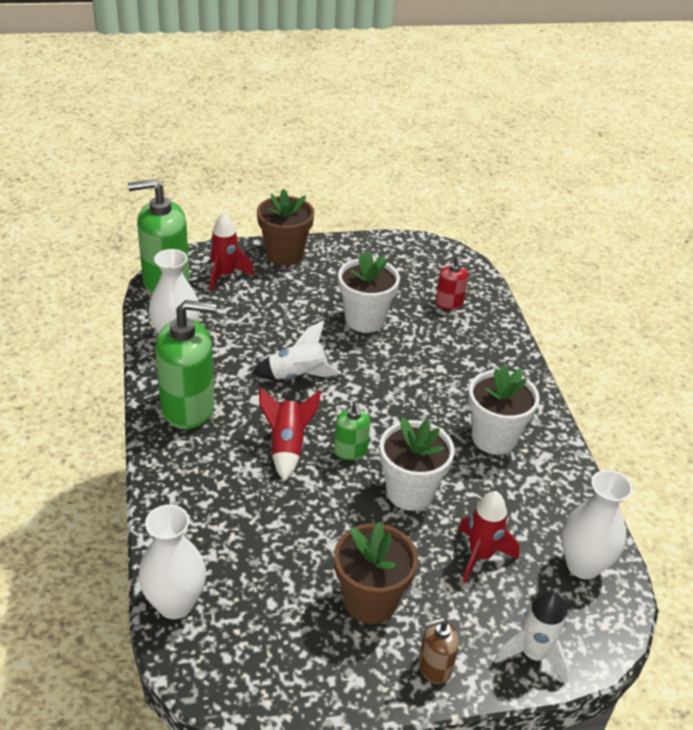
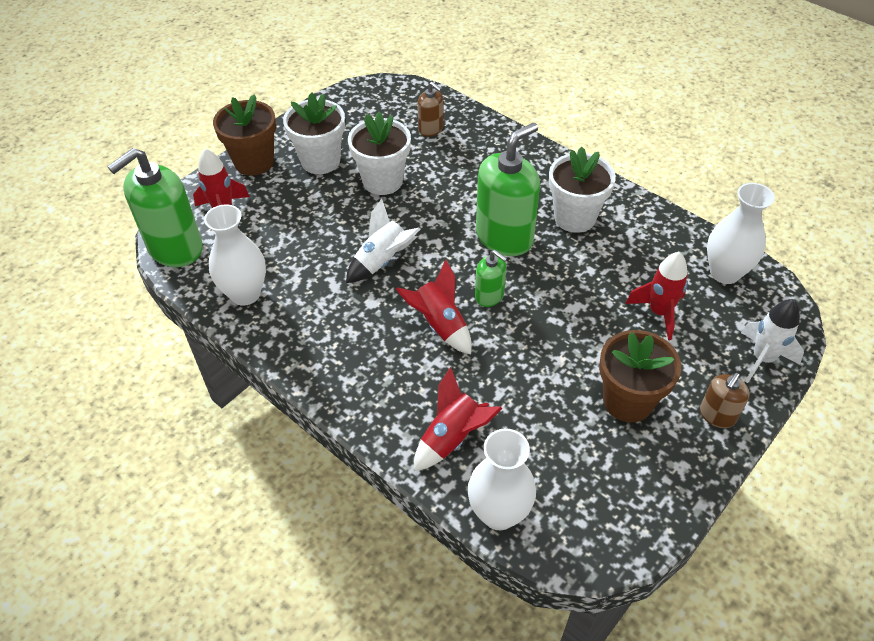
camera: 35 degrees left, 10 degrees up
green soap dispenser [155,300,217,429] -> green soap dispenser moved to [476,123,540,256]
white flower pot [379,417,455,511] -> white flower pot moved to [283,92,345,174]
red soap dispenser [436,257,468,310] -> brown soap dispenser [417,82,443,137]
none -> red rocket [414,367,502,471]

